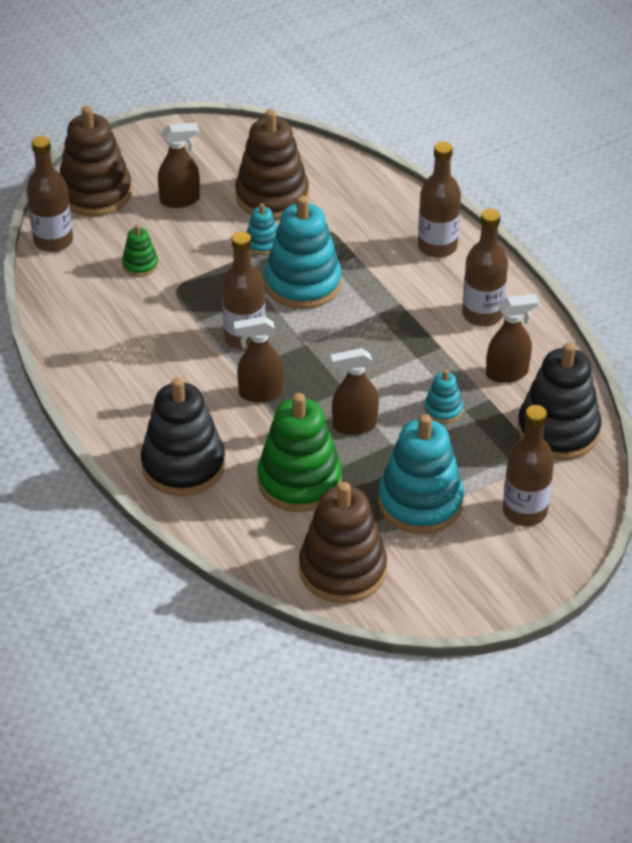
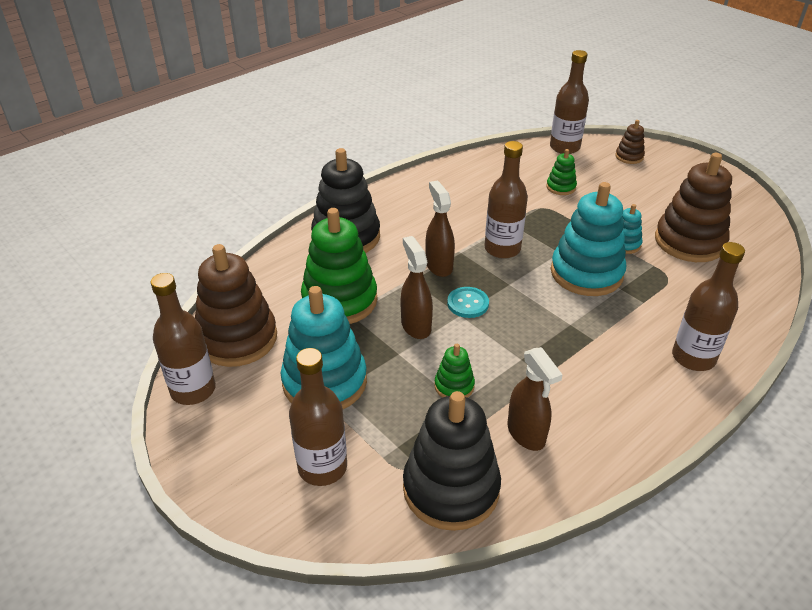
camera: 80 degrees right, 5 degrees down
brown stacking toy [60,106,132,217] -> brown stacking toy [615,120,645,164], size x0.47
brown spray bottle [158,123,200,208] -> none
turquoise stacking toy [424,369,463,424] -> green stacking toy [434,344,475,398]
brown bottle [462,209,508,326] -> brown bottle moved to [151,273,216,405]
none -> turquoise button [447,287,489,318]

